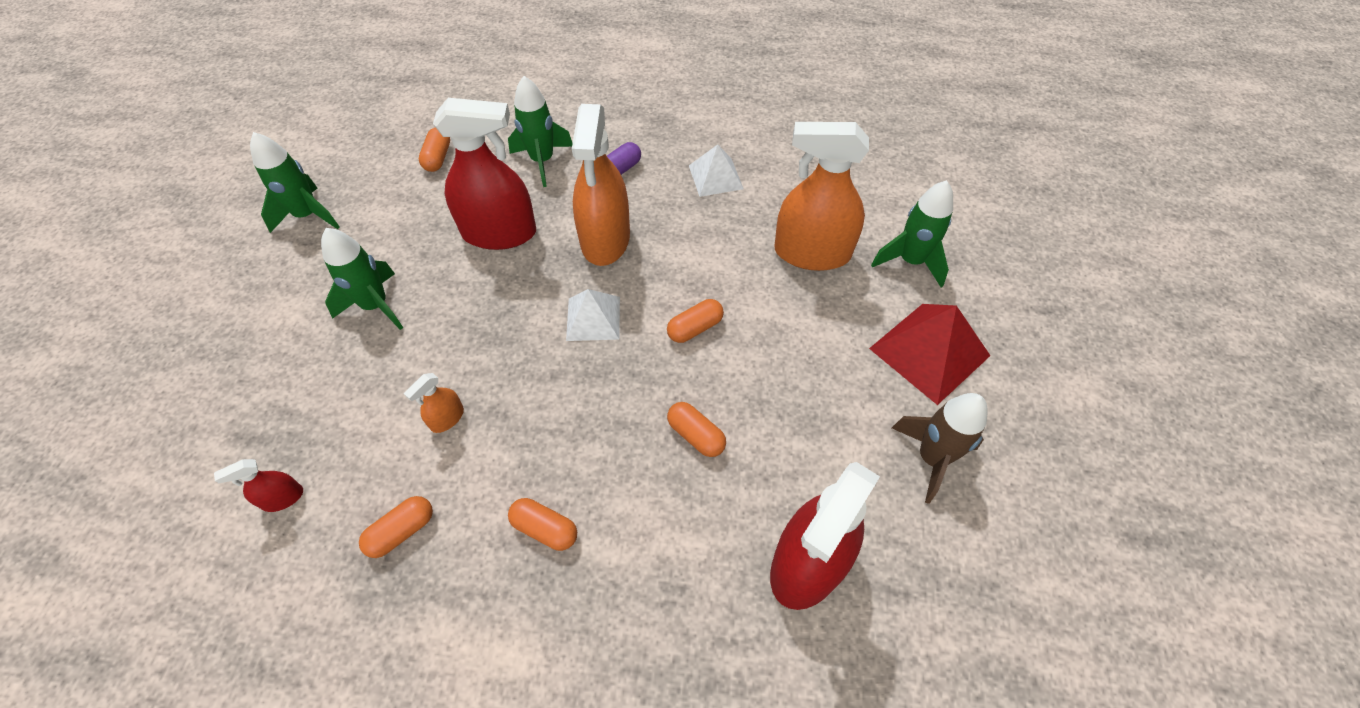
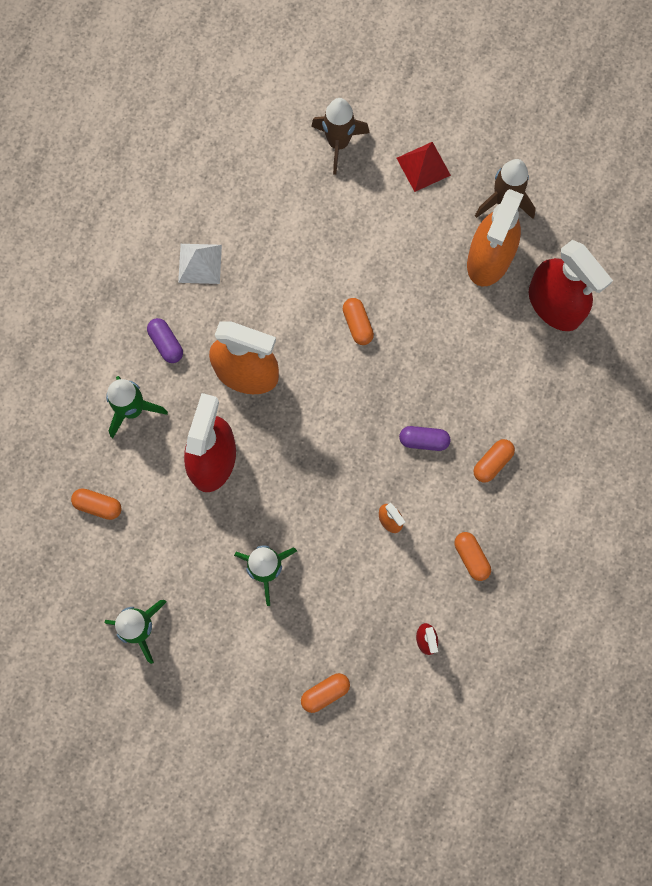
camera: 75 degrees left, 20 degrees up
white pyramid [566,289,620,341] -> none
orange capsule [667,402,726,457] -> orange capsule moved to [301,673,350,713]
orange spray bottle [774,122,869,271] -> orange spray bottle moved to [467,189,523,287]
red pyramid [869,304,990,405] -> red pyramid [397,142,451,192], size x0.63
green rocket [871,180,953,287] -> brown rocket [311,98,370,175]
none -> purple capsule [399,426,450,451]

